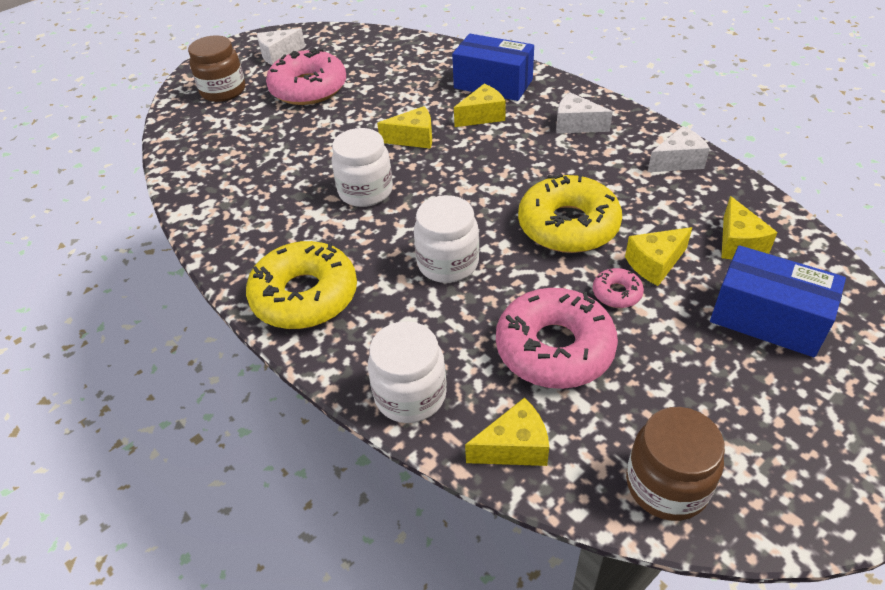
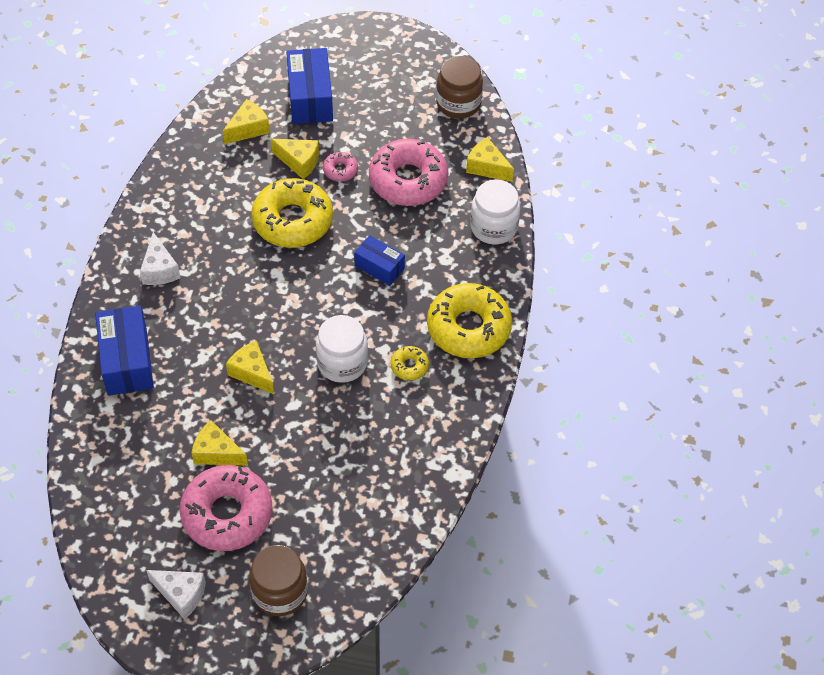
camera: 130 degrees left, 10 degrees up
white jar [414,195,479,283] -> blue box [354,235,405,286]
yellow cheese [454,84,506,127] -> yellow cheese moved to [192,420,248,466]
white cheese [648,126,710,172] -> none
none -> yellow donut [391,346,429,380]

